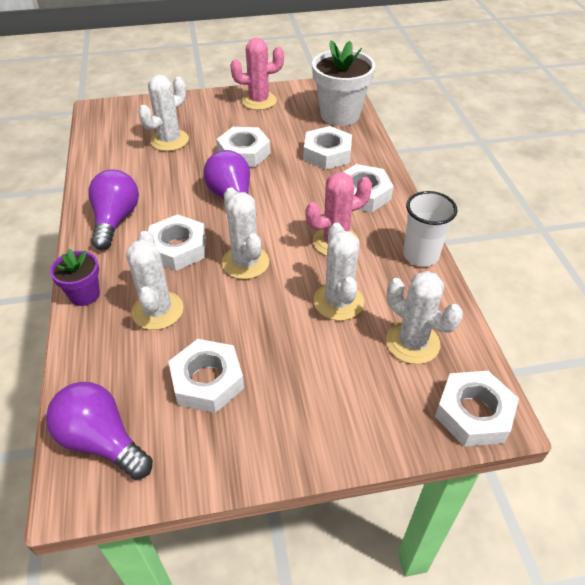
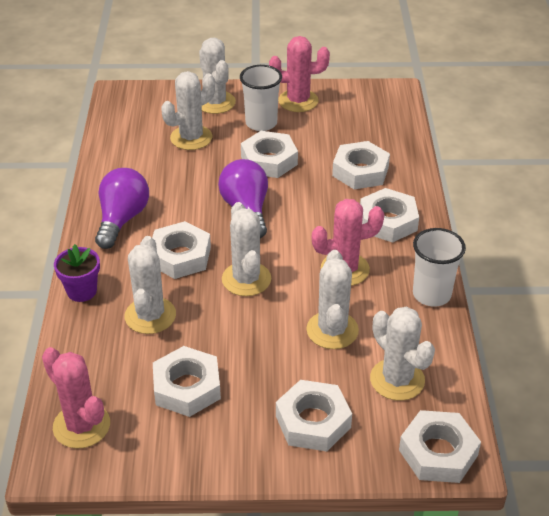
camera: 10 degrees right, 5 degrees down
purple light bulb [46,382,153,480] -> pink cactus [42,347,110,449]
white flower pot [312,41,376,126] -> none
none -> white cactus [199,38,236,114]
none -> white cup [240,65,282,131]
none -> white nut [276,380,352,451]

